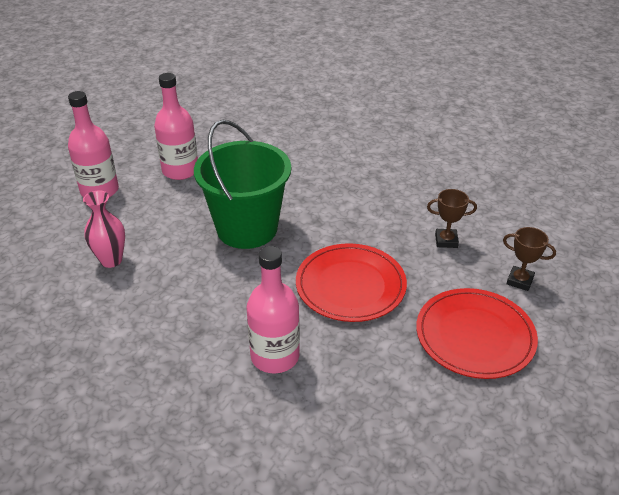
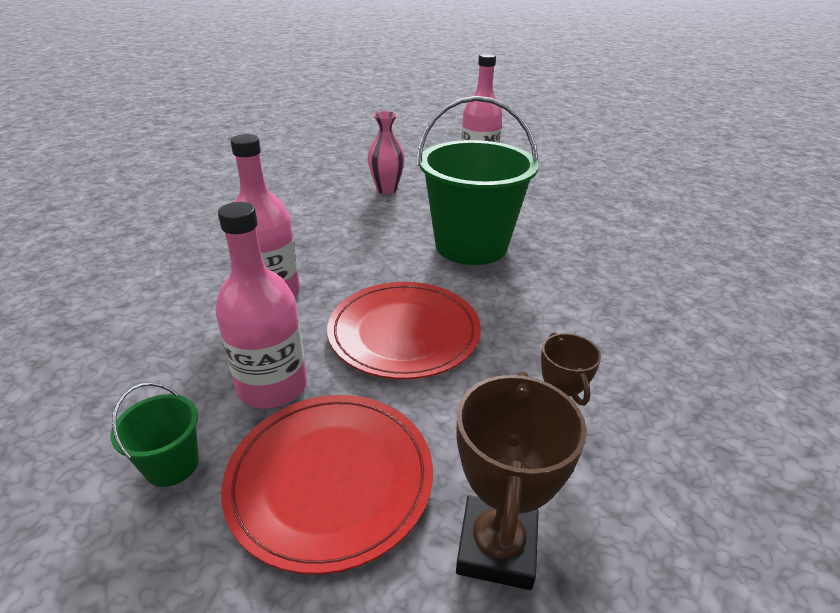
camera: 75 degrees right, 5 degrees down
pink bottle [154,73,198,180] -> pink bottle moved to [216,202,307,409]
brown trophy [503,227,556,291] -> brown trophy [456,372,587,590], size x1.58
none -> green bucket [110,382,199,487]

